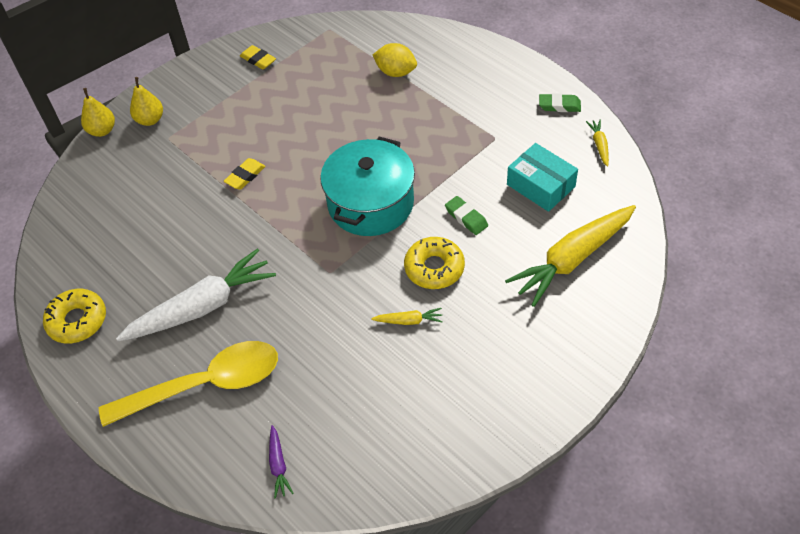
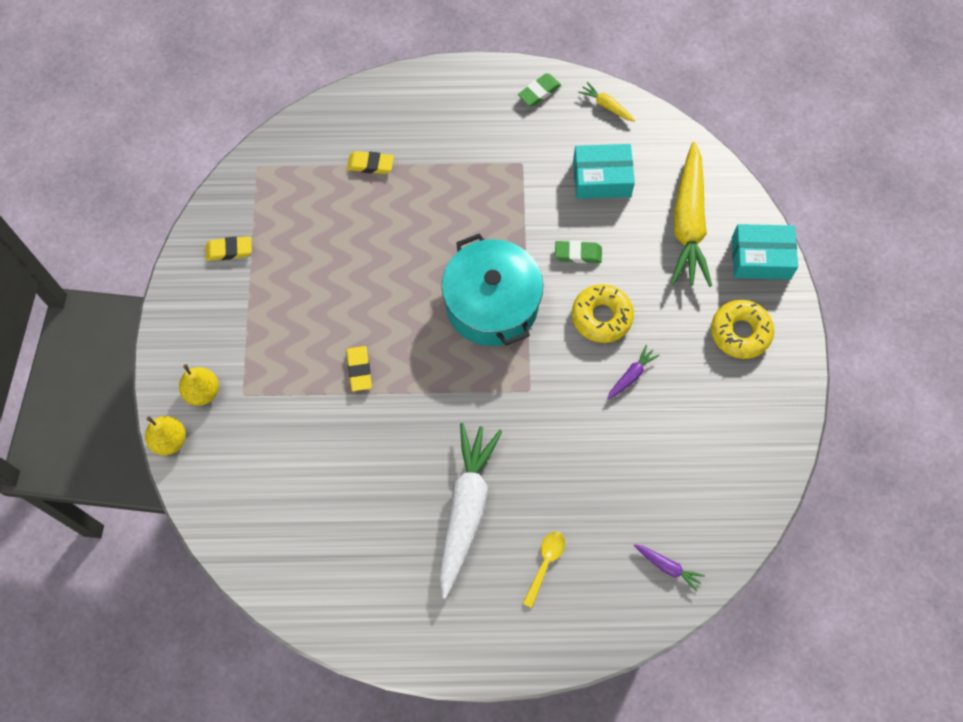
camera: 50 degrees left, 15 degrees up
yellow donut [43,289,106,344] -> yellow donut moved to [711,300,774,359]
yellow spoon [99,341,278,427] -> yellow spoon [523,531,565,608], size x0.43
yellow carrot [371,308,443,325] -> purple carrot [607,345,660,400]
yellow lemon [373,43,417,77] -> yellow eraser [347,151,394,174]
none -> turquoise box [732,224,798,280]

